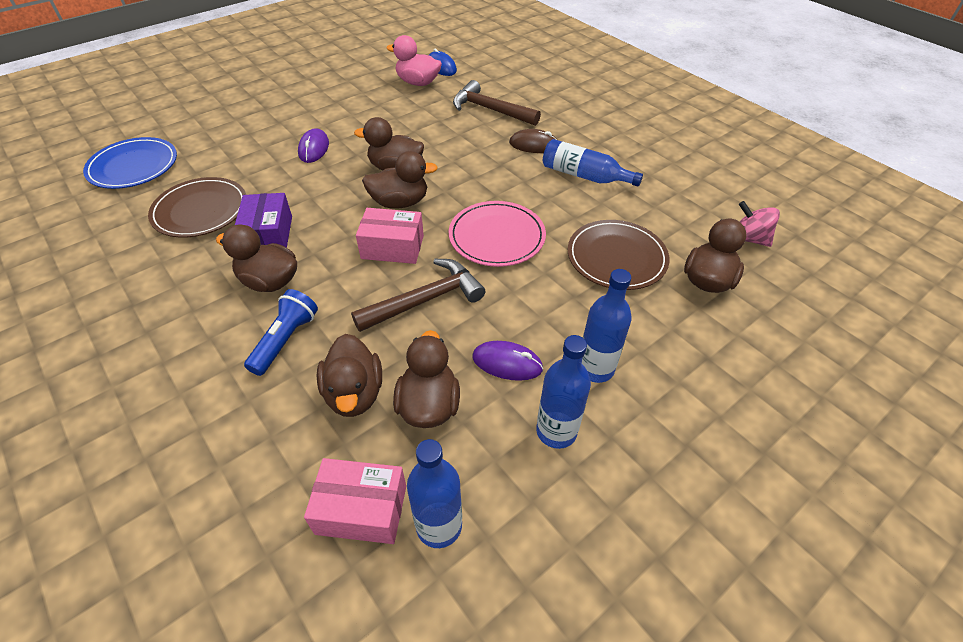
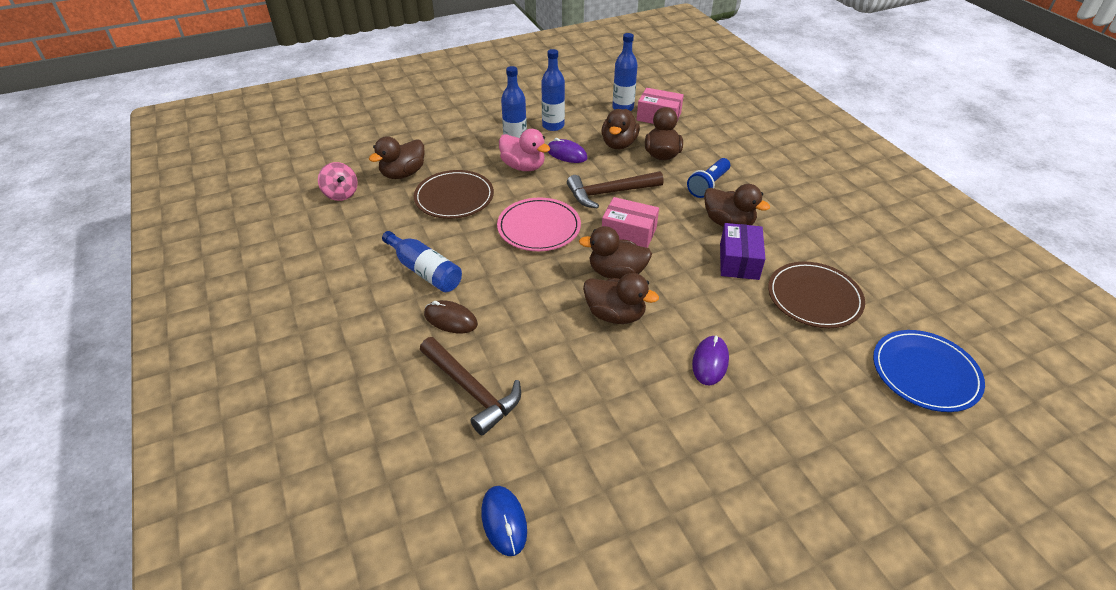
camera: 165 degrees left, 5 degrees down
pink duck [387,35,442,86] -> pink duck moved to [499,129,550,171]

